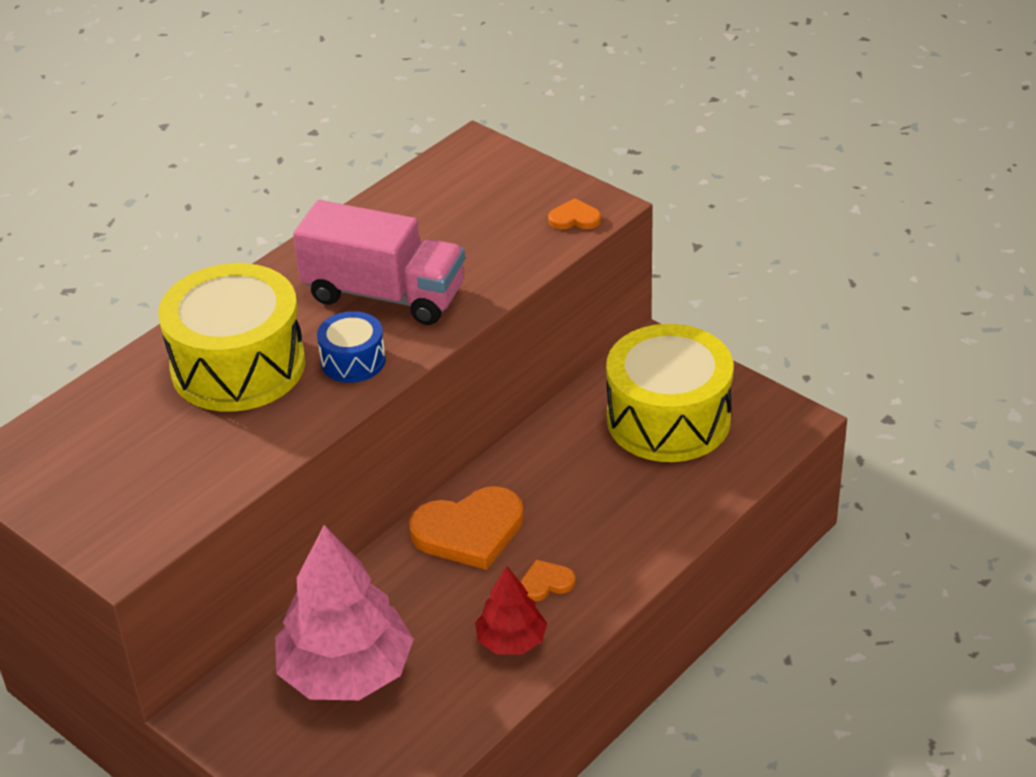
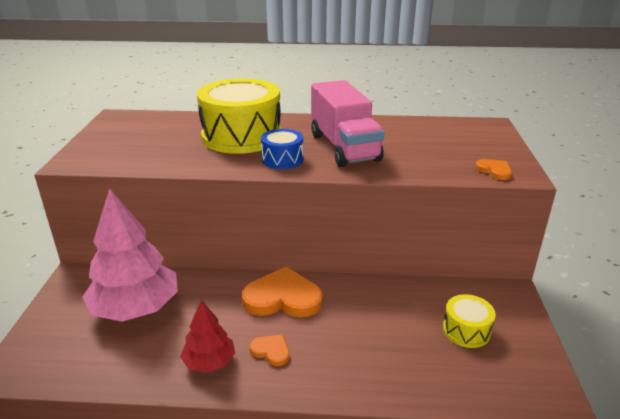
camera: 50 degrees right, 10 degrees down
orange heart [409,486,524,570] -> orange heart turned 150 degrees clockwise [242,266,323,318]
yellow drum [606,324,733,462] -> yellow drum [443,294,496,348], size x0.48

